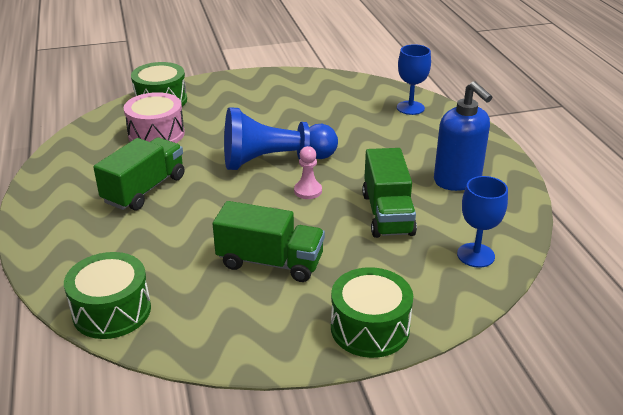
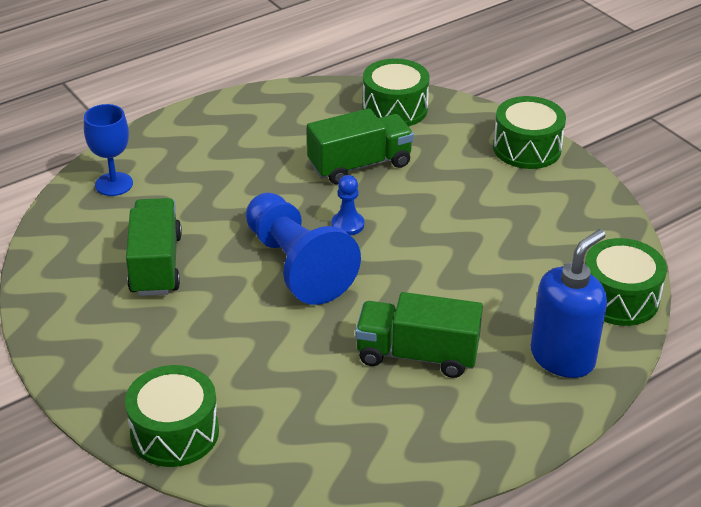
camera: 110 degrees left, 5 degrees up
pink drum [124,92,185,143] -> none
green truck [213,201,325,282] -> green truck moved to [126,198,182,296]
pink pawn [294,146,322,199] -> blue pawn [331,175,364,235]
blue soap dispenser [434,81,492,191] -> blue soap dispenser moved to [531,229,607,378]
blue goblet [457,176,508,268] -> green drum [362,58,430,126]

